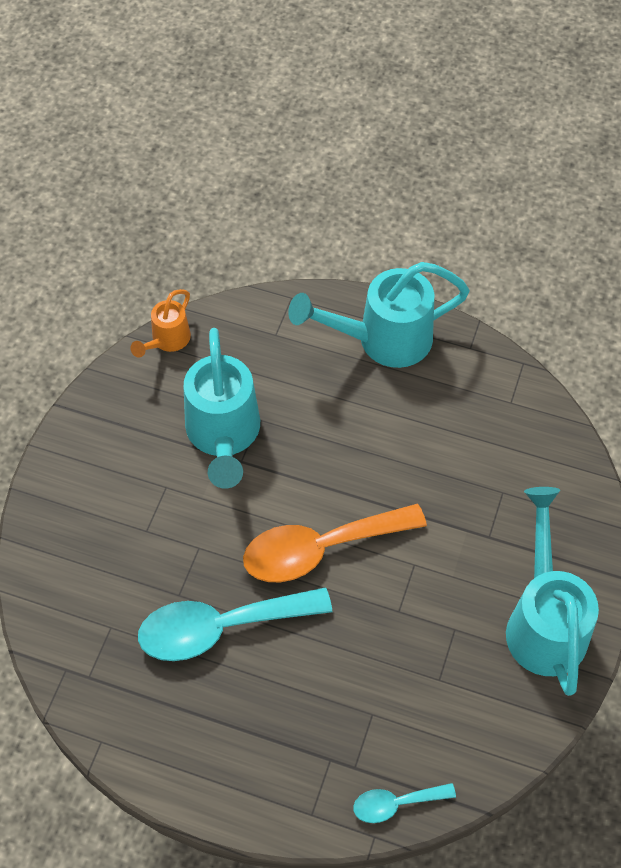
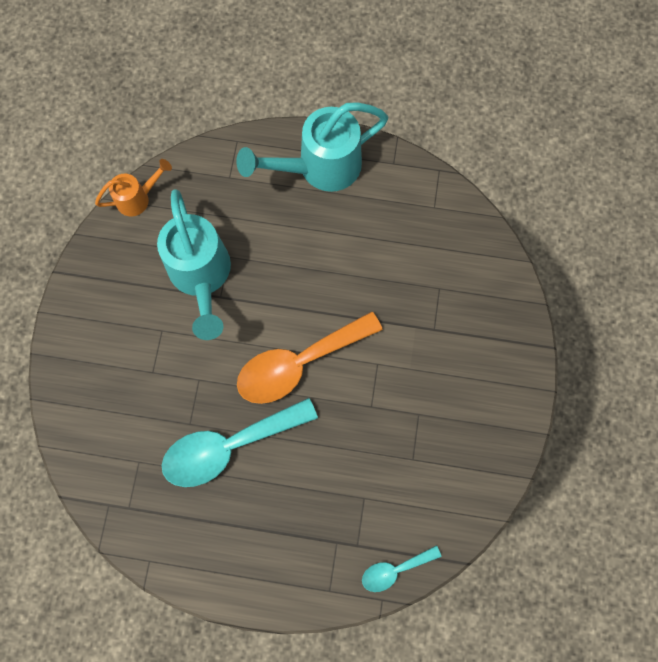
camera: 10 degrees left, 15 degrees up
orange watering can [130,289,191,357] -> orange watering can turned 135 degrees counterclockwise [95,159,172,217]
turquoise watering can [506,487,599,696] -> none

